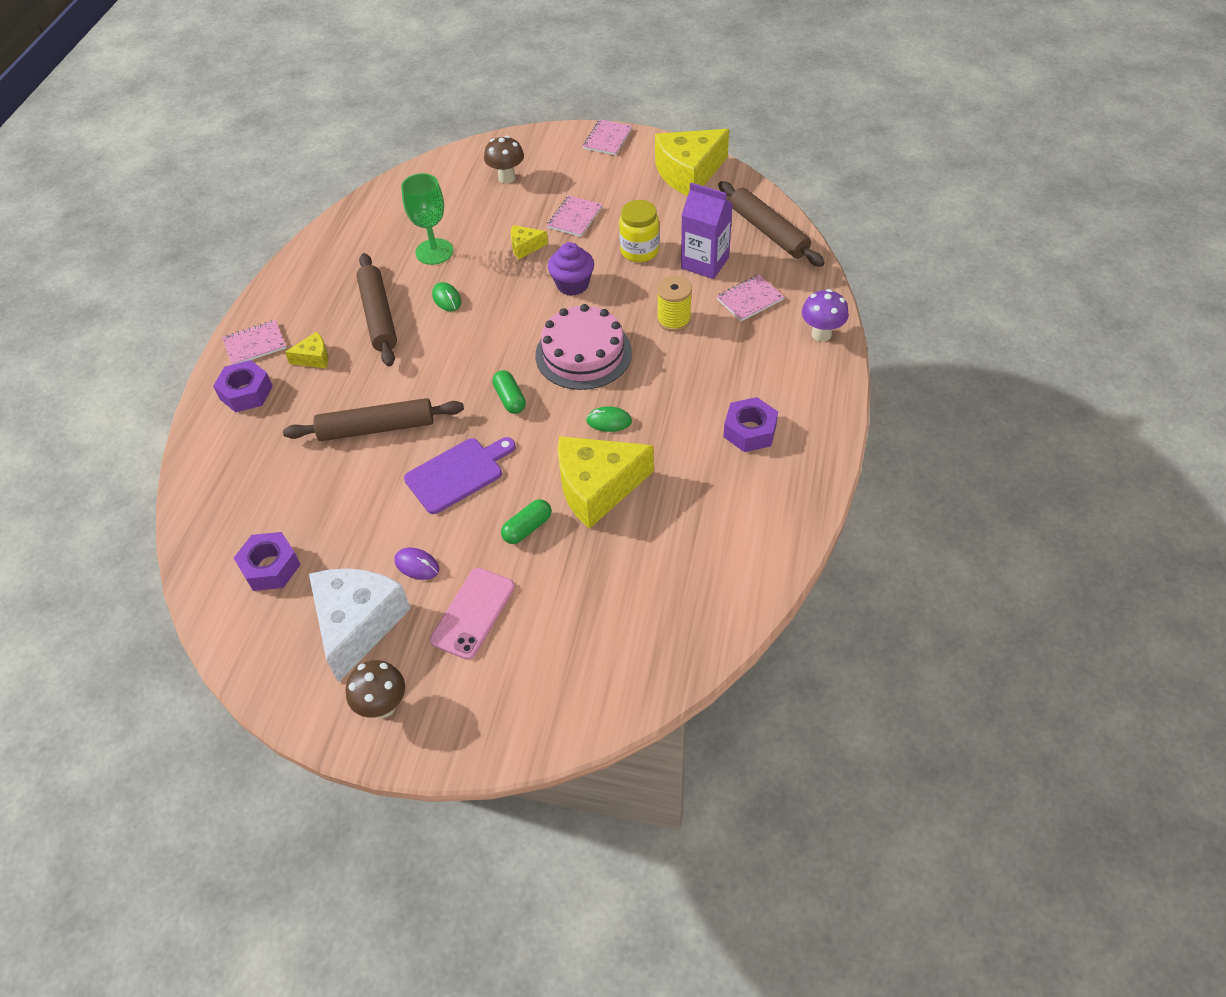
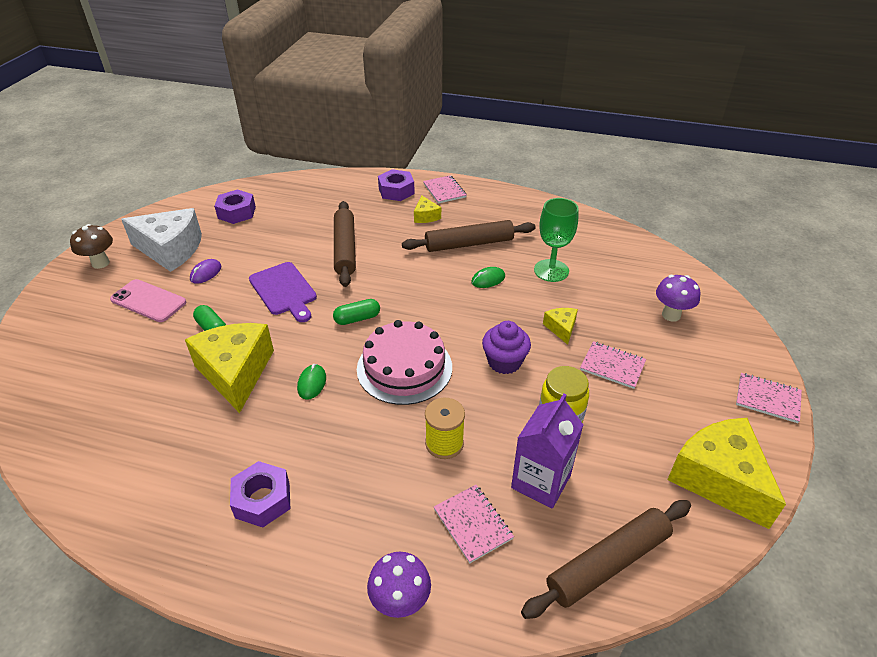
camera: 90 degrees right, 10 degrees down
brown mushroom [484,135,524,183] -> purple mushroom [656,275,700,322]

